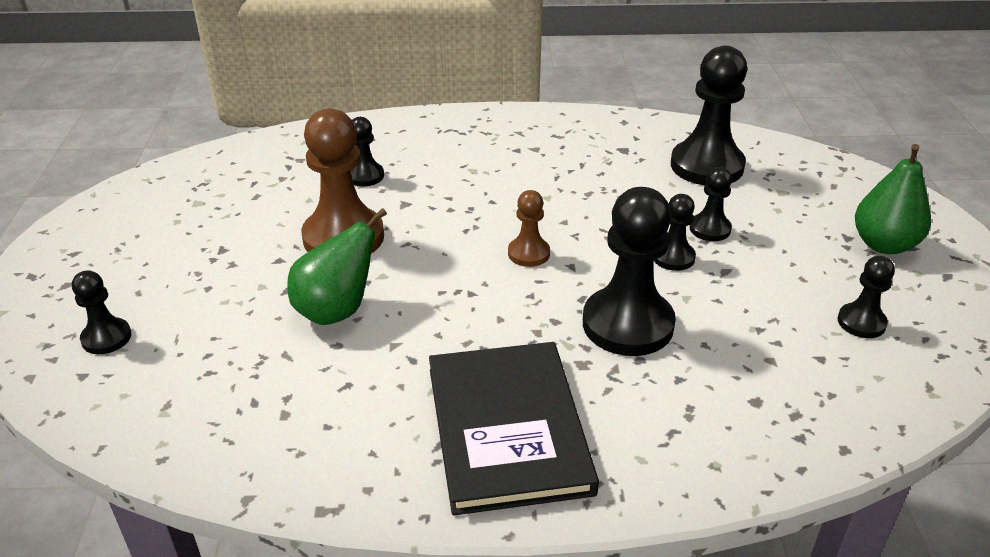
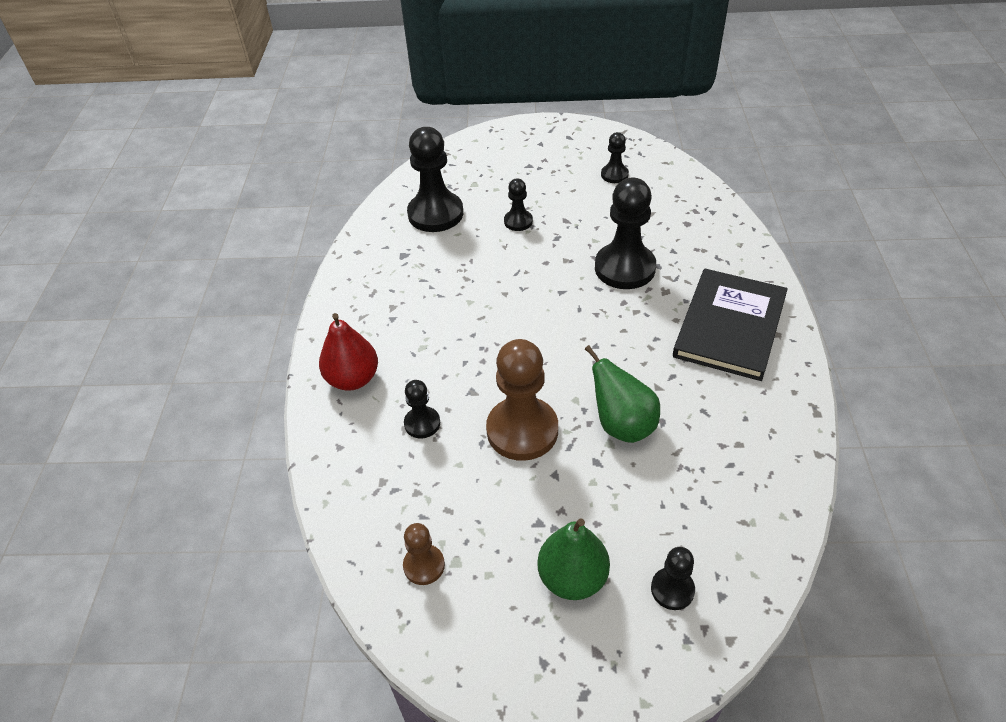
camera: 85 degrees left, 10 degrees up
black book [429,342,599,515] -> black book turned 60 degrees counterclockwise [673,269,788,381]
brown pawn [508,190,550,267] -> brown pawn moved to [403,523,445,585]
black pawn [654,194,696,271] -> none
green pear [855,144,931,254] -> green pear moved to [537,518,610,600]
none -> red pear [319,313,378,391]

